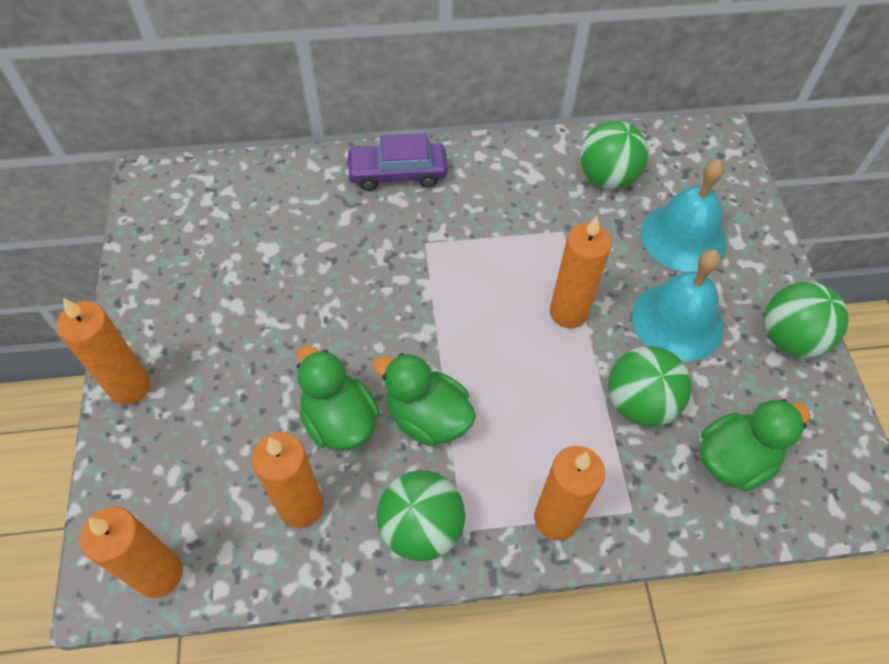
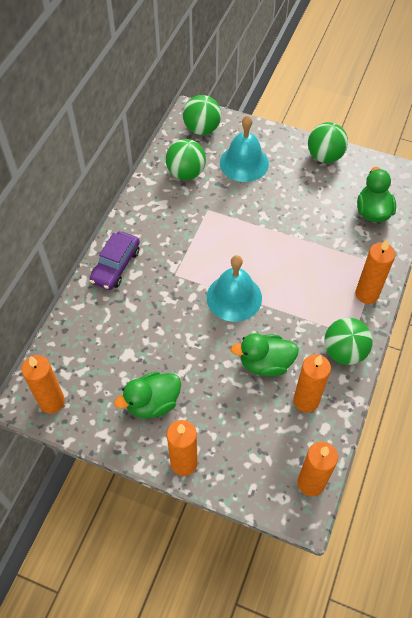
camera: 60 degrees left, 0 degrees up
green duck [373,353,476,446] -> green duck moved to [114,372,181,418]
orange candle [550,216,612,328] -> orange candle moved to [21,355,65,414]
green ball [608,346,691,427] -> green ball moved to [183,95,221,135]
turquoise bell [632,249,723,362] -> turquoise bell moved to [207,255,262,322]

